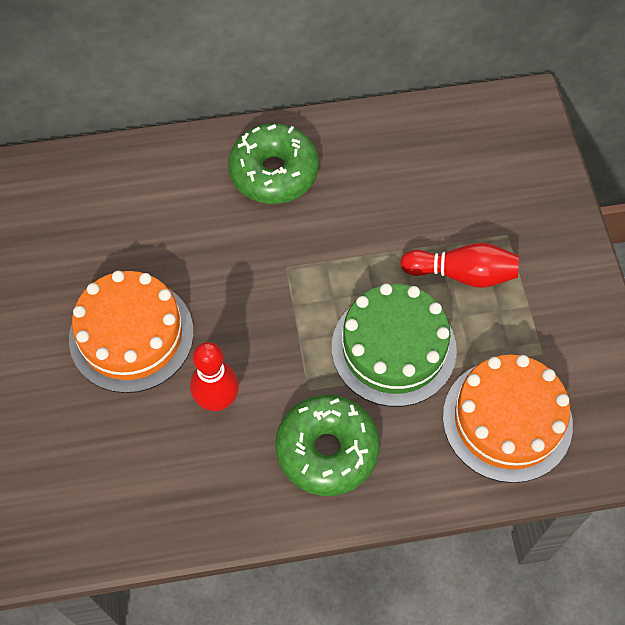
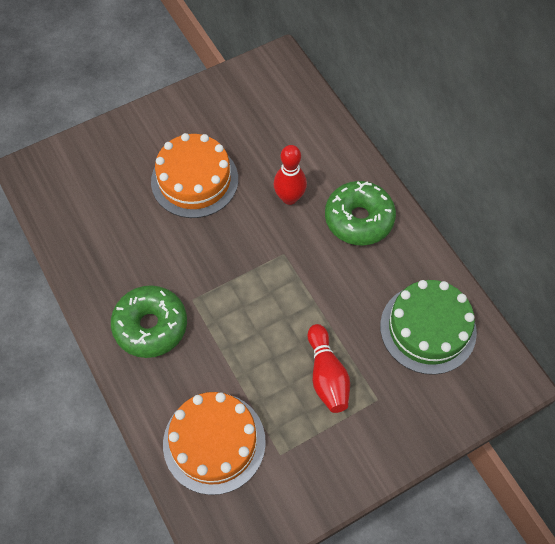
camera: 70 degrees right, 0 degrees up
red bowling pin [190,342,239,411] -> red bowling pin moved to [274,145,307,205]
green cake [332,284,457,407] -> green cake moved to [380,280,477,375]

